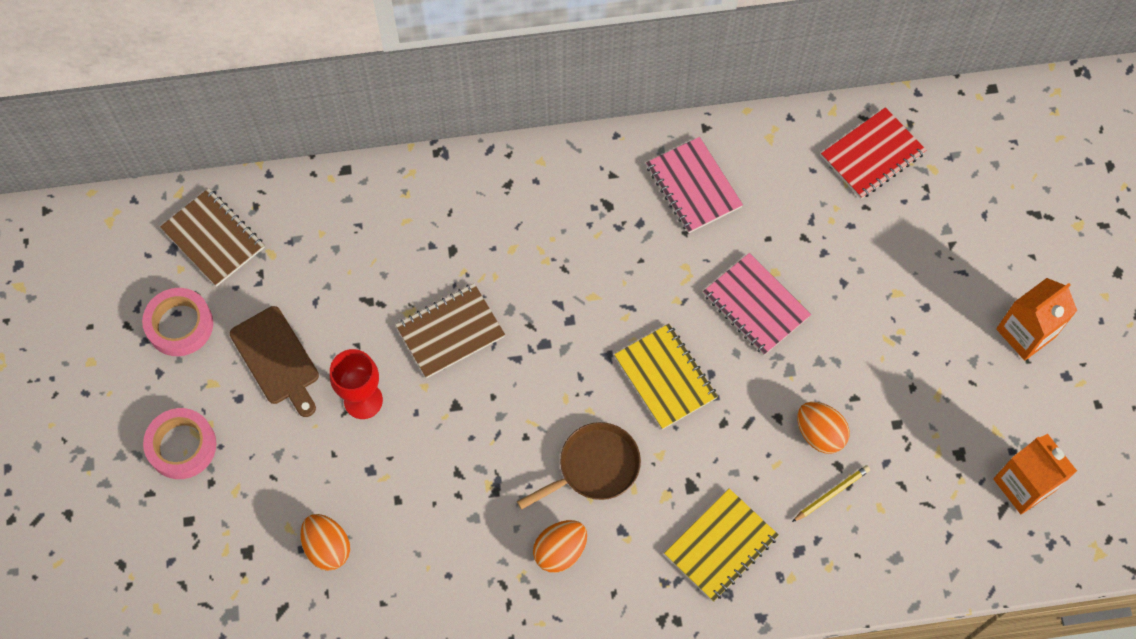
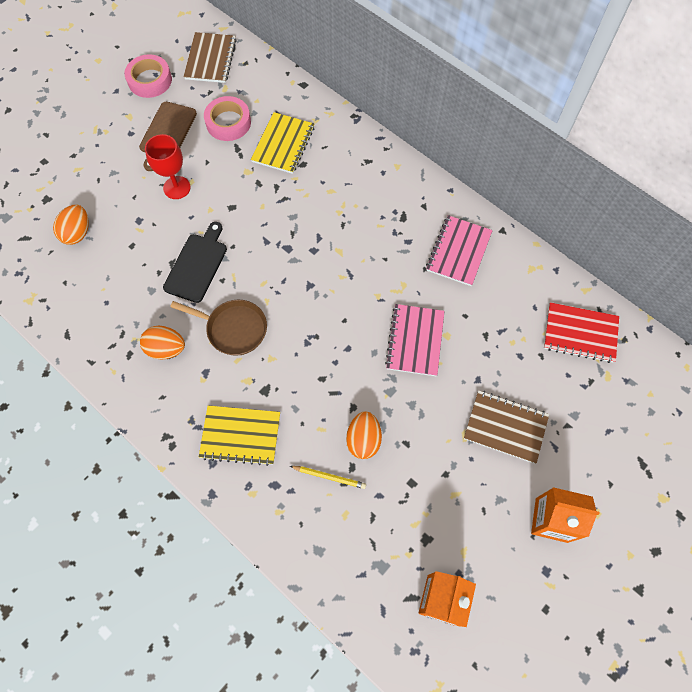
camera: 50 degrees right, 0 degrees up
pink tape [143,408,216,479] -> pink tape moved to [204,96,251,141]
brown notebook [395,283,505,378] -> brown notebook moved to [464,390,549,464]
yellow notebook [614,324,718,430] -> yellow notebook moved to [251,112,315,174]
none -> black cutting board [163,222,227,303]

